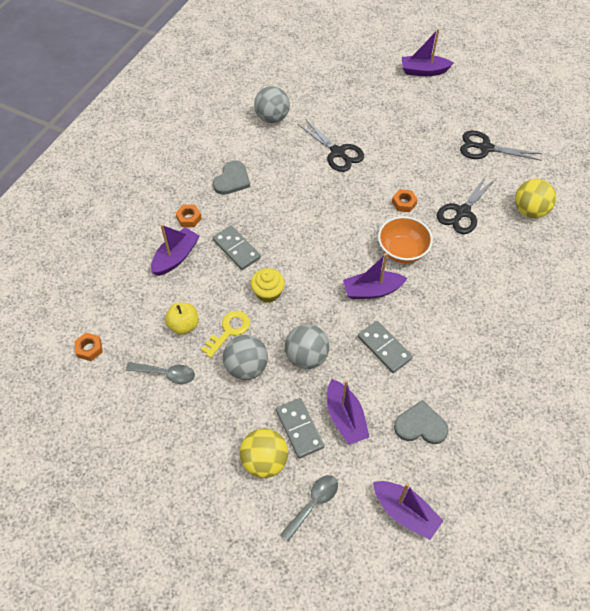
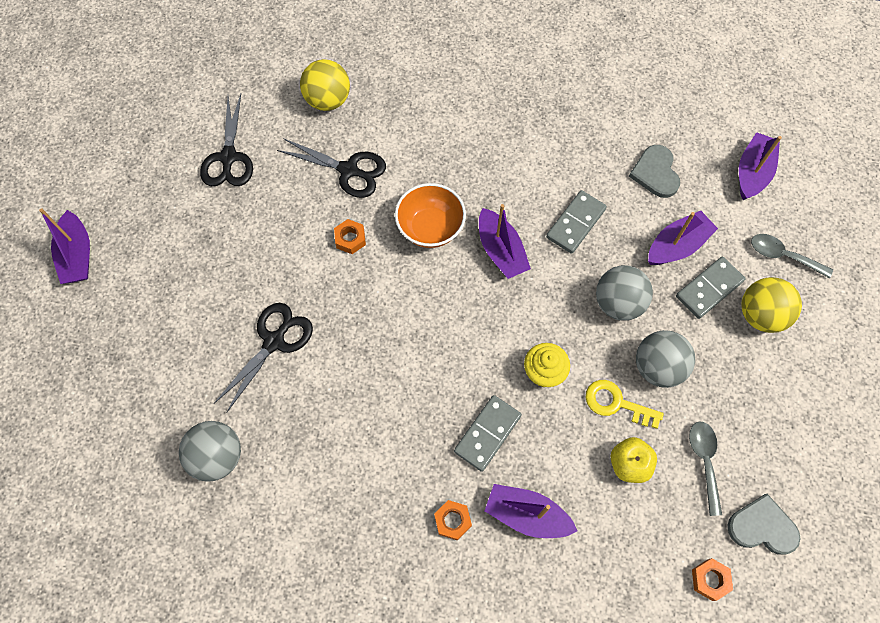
camera: 105 degrees left, 10 degrees up
grey heart [213,160,250,195] -> grey heart moved to [727,494,800,555]

